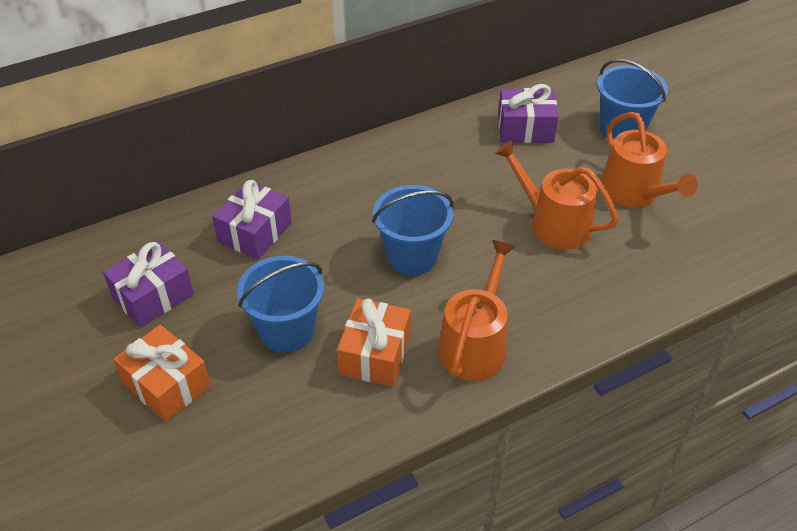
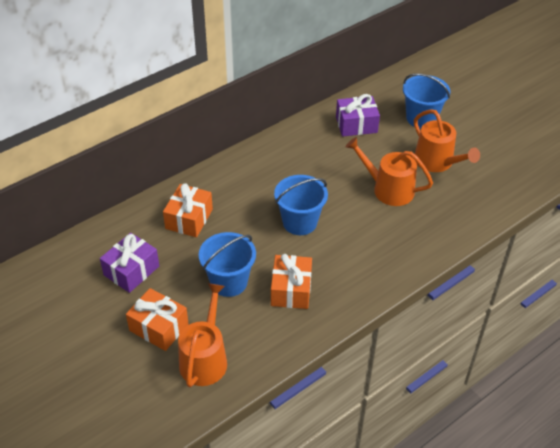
camera: 10 degrees left, 0 degrees up
purple gift [212,180,292,260] -> orange gift [163,183,213,237]
orange watering can [438,240,516,381] -> orange watering can moved to [178,283,227,387]

